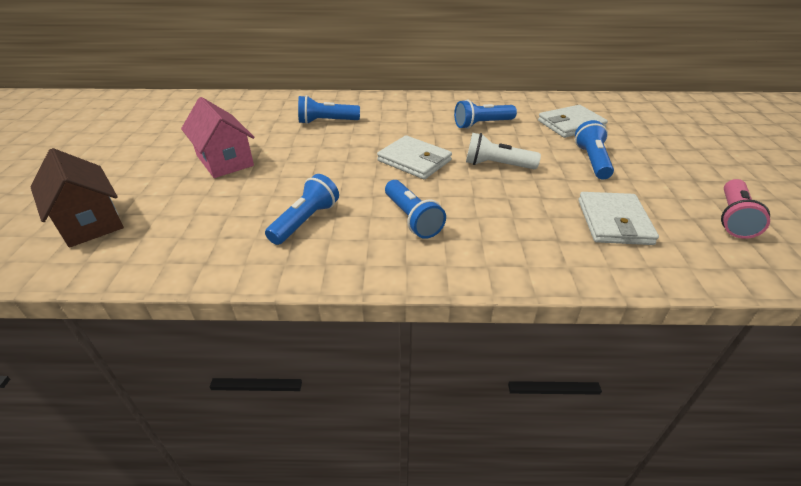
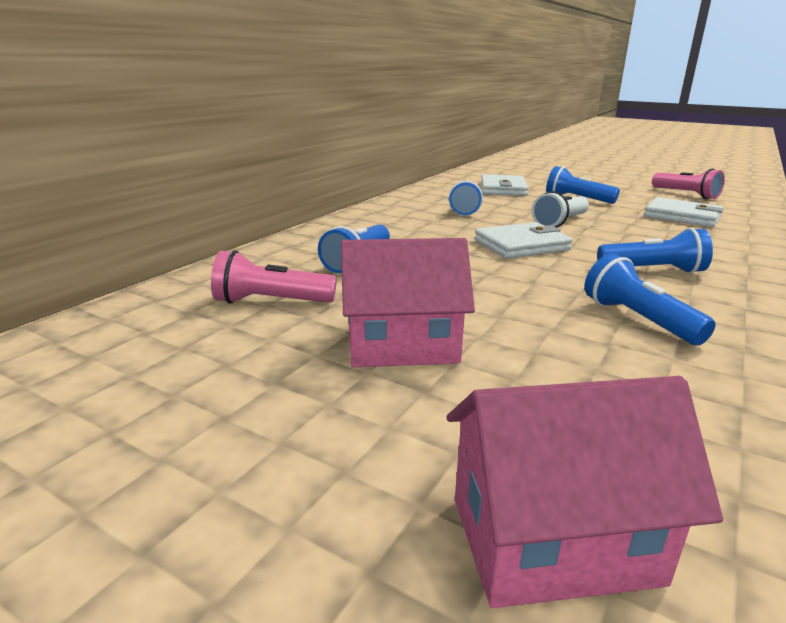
camera: 60 degrees left, 15 degrees down
brown house [30,148,124,248] -> pink house [447,376,723,608]
none -> pink flashlight [211,250,337,304]

